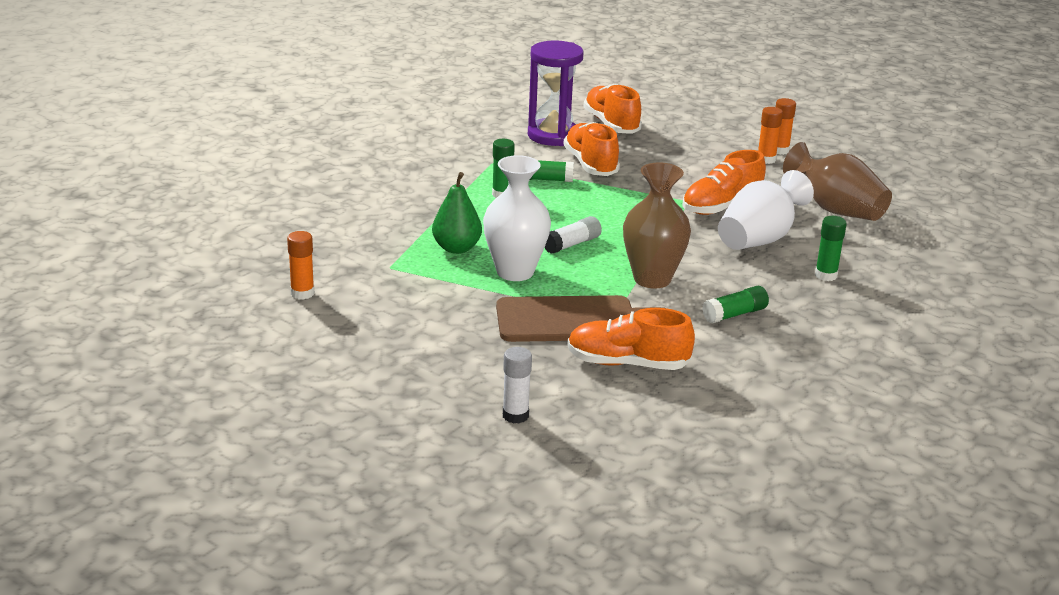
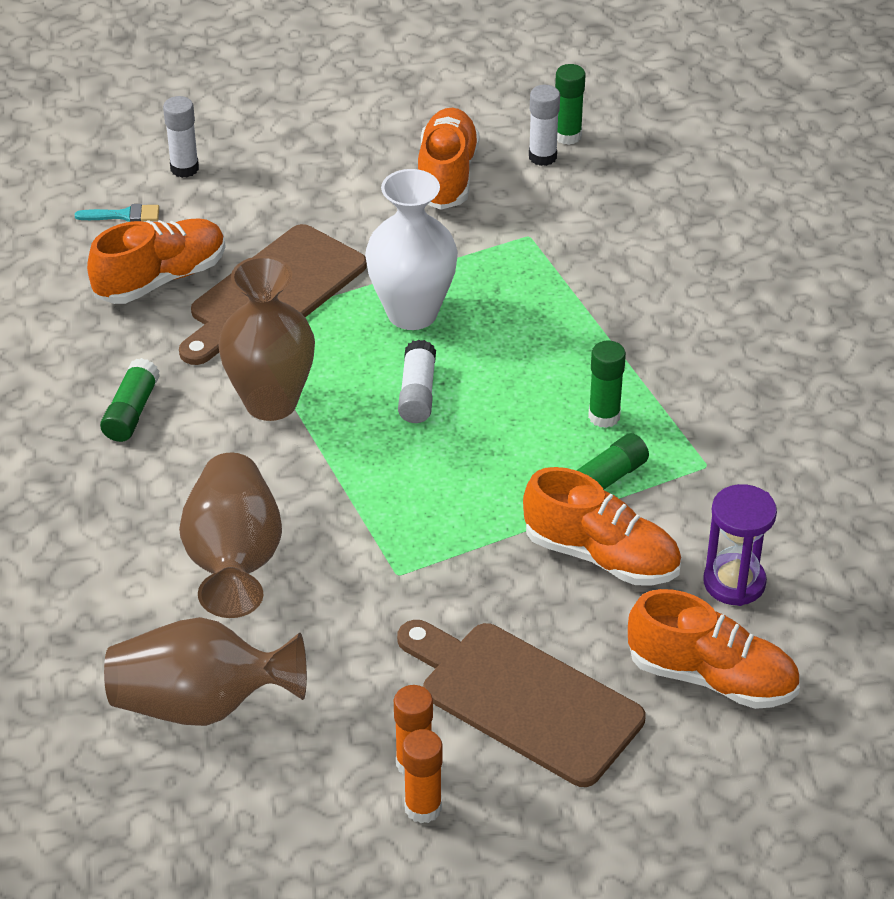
camera: 135 degrees right, 15 degrees up
orange glue stick [287,231,314,300] -> white glue stick [529,85,560,166]
green pear [432,172,482,254] -> none
purple hourglass [528,40,584,146] -> purple hourglass [703,484,777,606], size x0.66
orange shoe [682,150,766,215] -> orange shoe moved to [418,108,480,210]
white vase [718,170,814,250] -> brown vase [179,453,282,618]
green glue stick [815,216,847,281] -> green glue stick moved to [555,64,586,145]
none -> turquoise brush [75,204,159,222]
none -> brown cutting board [397,620,646,787]

